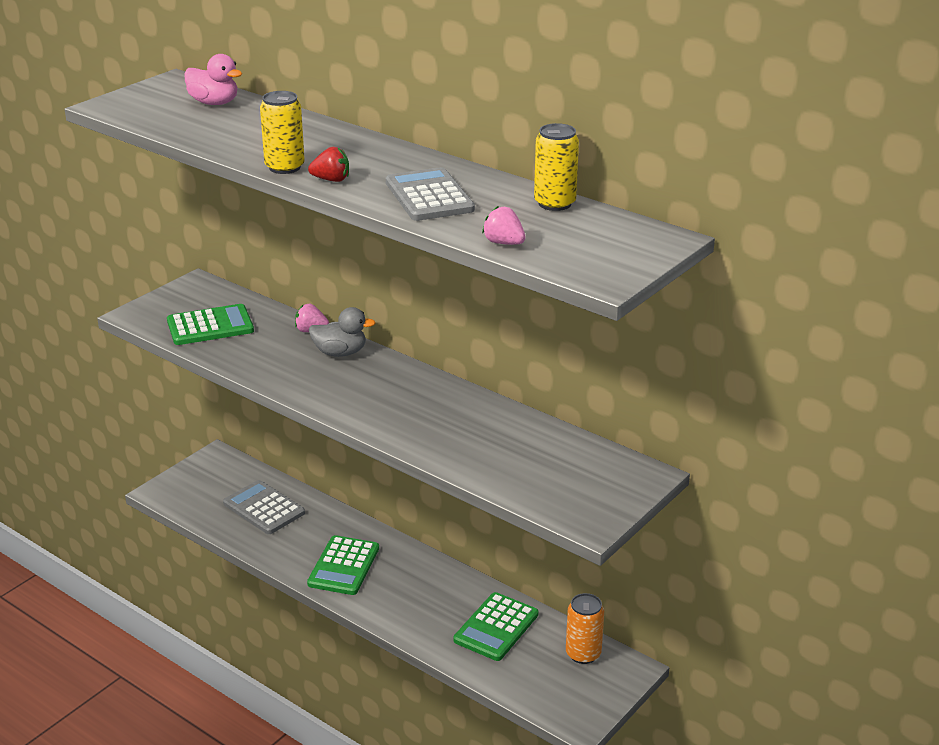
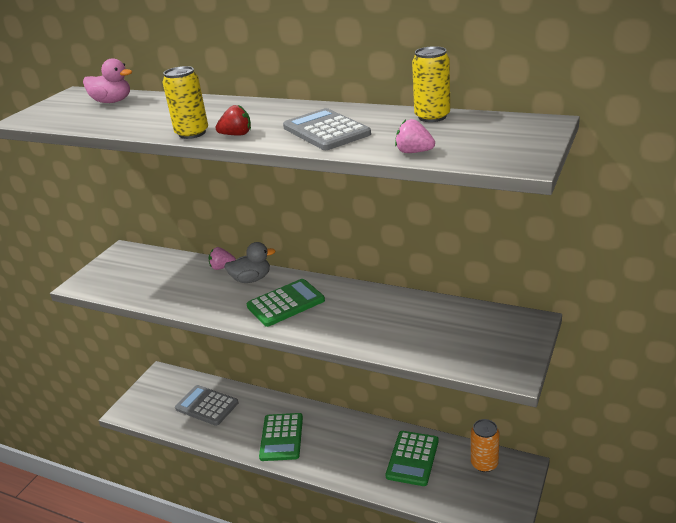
camera: 10 degrees left, 0 degrees up
green calculator [167,304,254,345] -> green calculator moved to [247,279,325,327]

